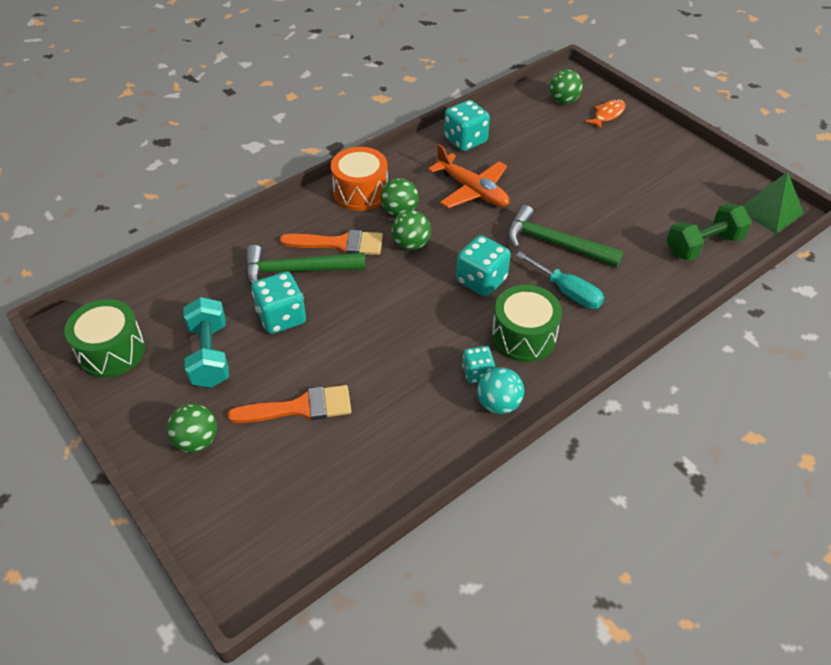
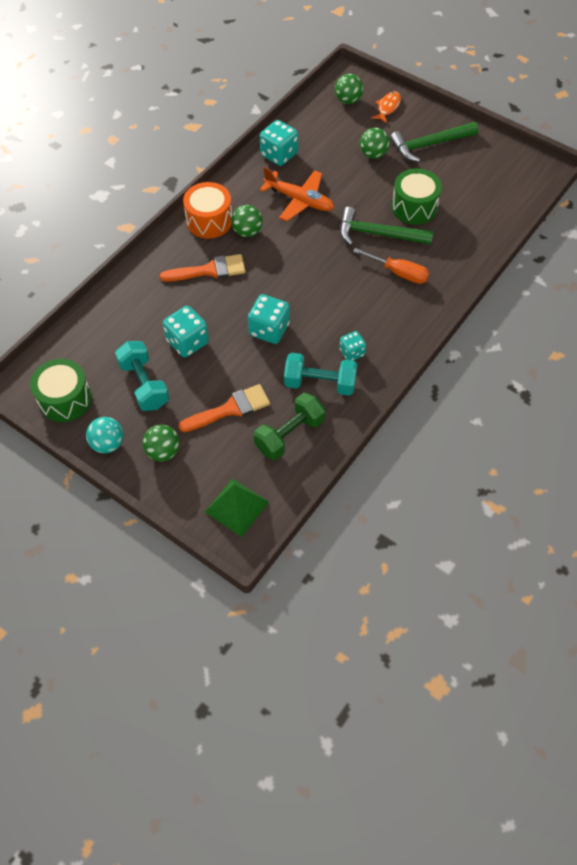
camera: 15 degrees left, 10 degrees up
green hammer [245,245,365,285] -> green hammer moved to [390,122,479,162]
green ball [391,210,431,250] -> green ball moved to [360,127,390,159]
turquoise dice [456,235,511,297] -> turquoise dice moved to [248,294,290,344]
turquoise ball [477,367,524,414] -> turquoise ball moved to [86,417,123,453]
green drum [492,285,562,362] -> green drum moved to [392,169,442,225]
turquoise screwdriver [516,252,604,309] -> orange screwdriver [353,248,429,284]
green dumbbell [666,203,751,261] -> green dumbbell moved to [254,393,326,460]
green pyramid [742,172,804,234] -> green pyramid moved to [205,478,269,537]
none -> turquoise dumbbell [284,353,357,396]

